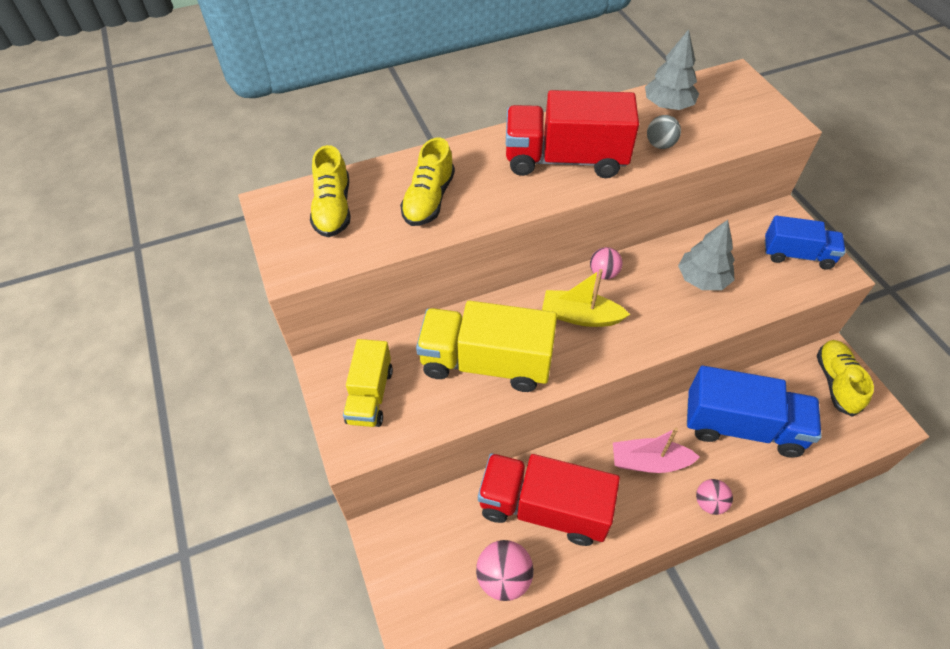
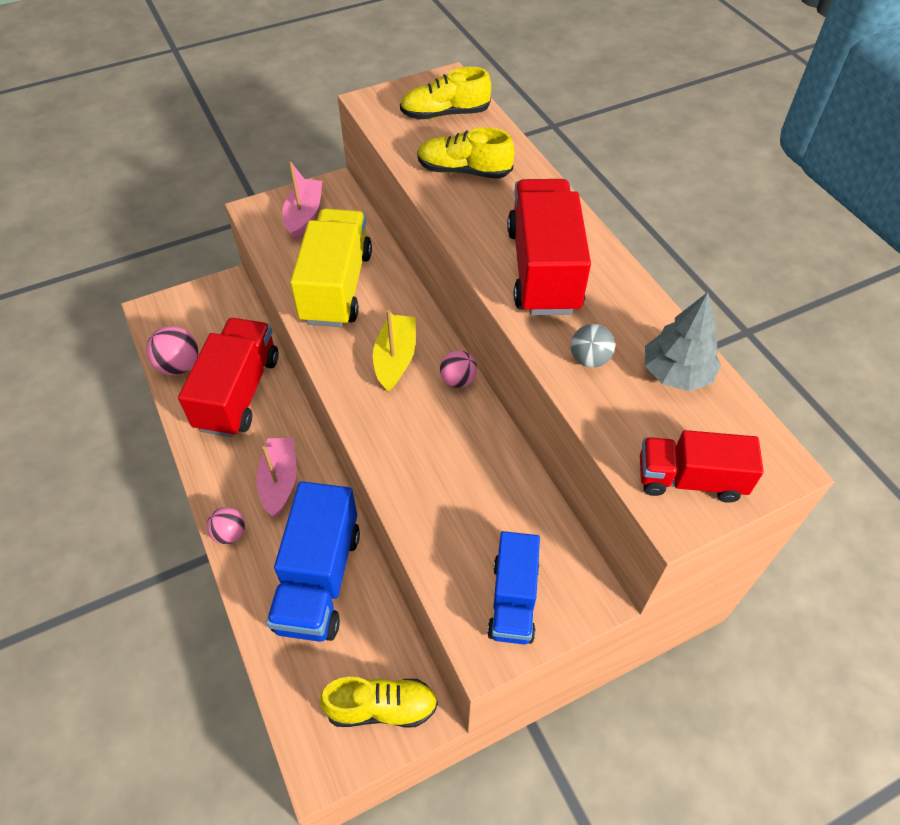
camera: 85 degrees right, 0 degrees up
yellow truck [343,339,393,427] -> pink boat [282,162,322,240]
grey tree [678,220,735,290] -> none
none -> red truck [640,430,764,503]

